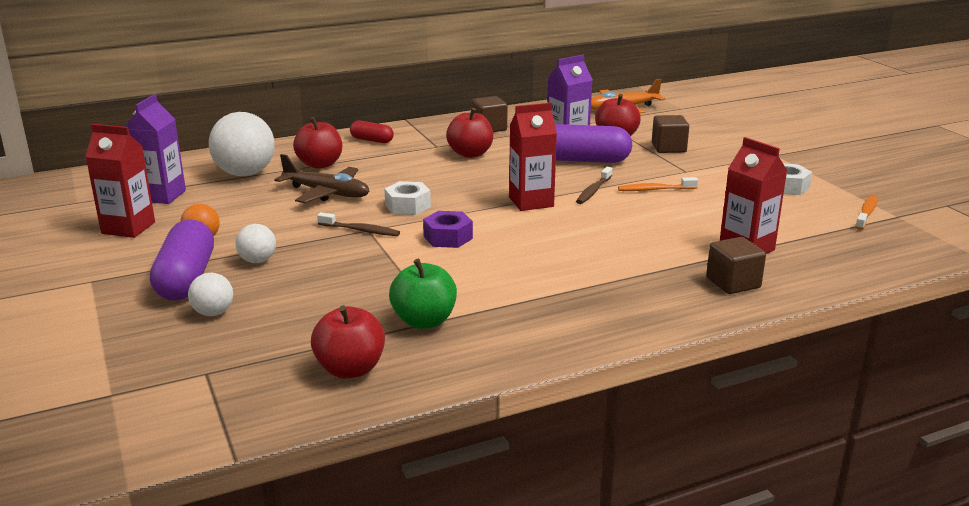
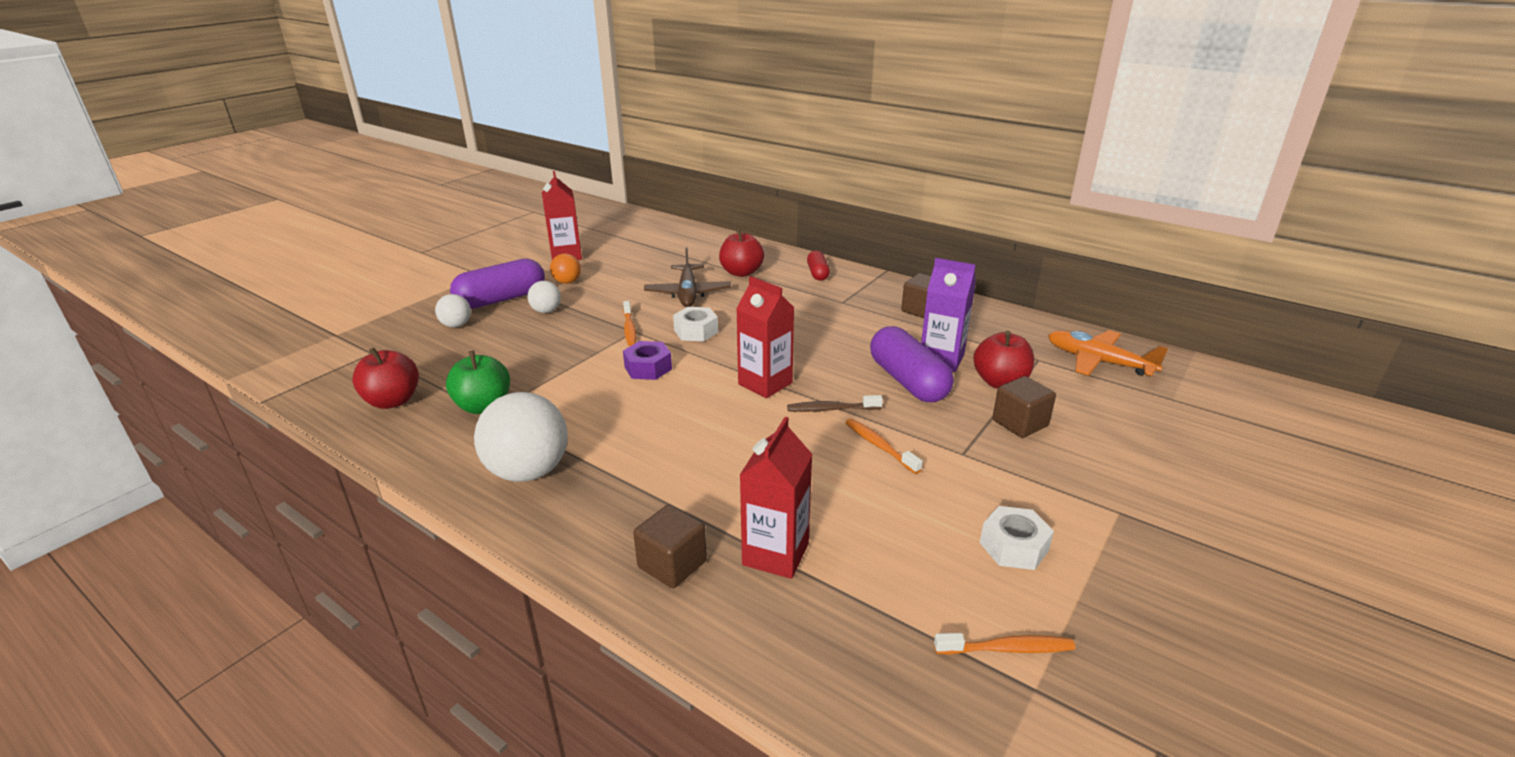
camera: 60 degrees right, 5 degrees up
purple carton [125,94,186,204] -> none
white ball [209,112,275,176] -> white ball moved to [474,392,568,482]
brown toothbrush [317,212,400,236] -> orange toothbrush [623,301,636,346]
red apple [446,108,493,158] -> none

